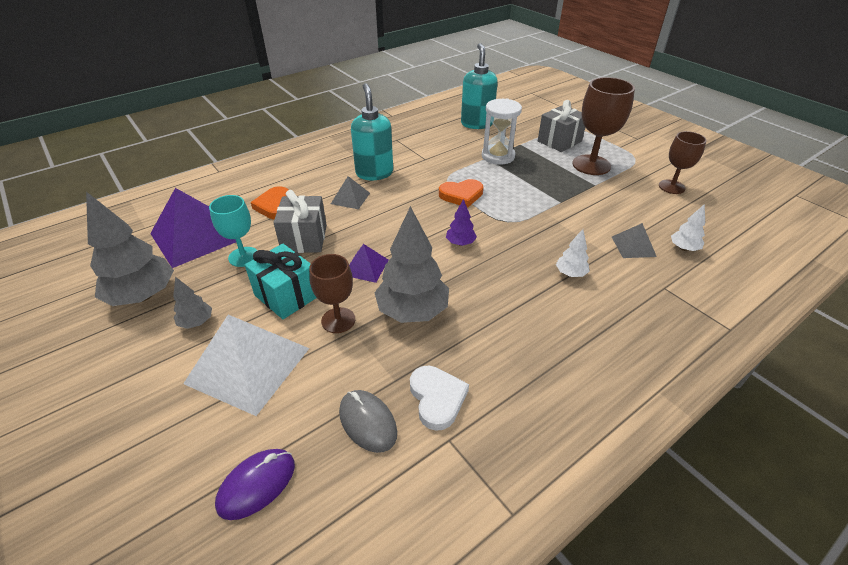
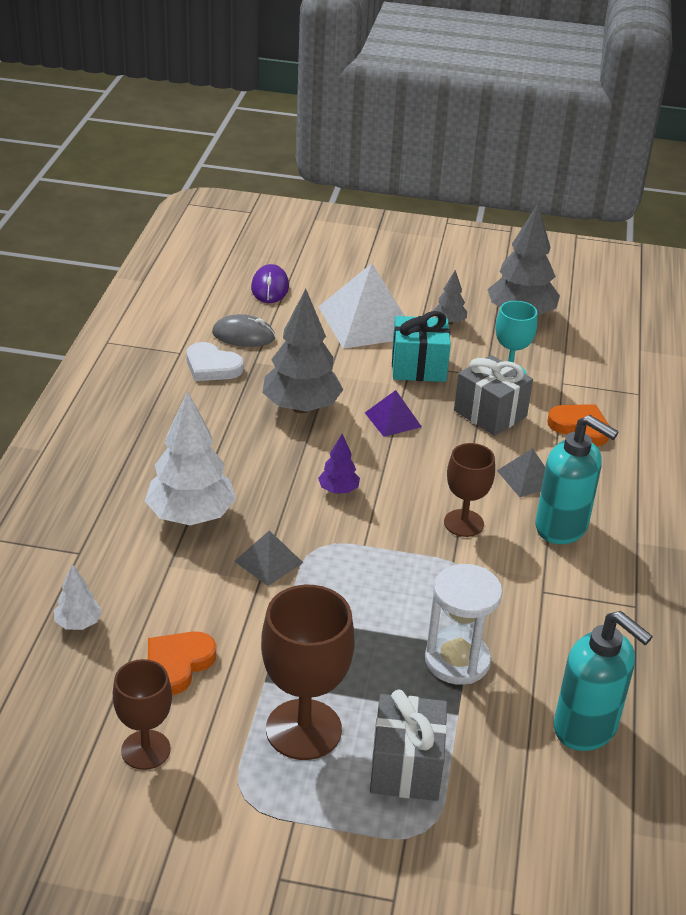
camera: 135 degrees right, 5 degrees down
purple pyramid [150,188,236,268] -> none
brown goblet [309,254,355,333] -> brown goblet moved to [444,443,495,537]
orange heart [439,179,483,208] -> orange heart moved to [148,631,216,695]
white tree [556,229,590,277] -> white tree [145,391,236,525], size x2.07
grey pyramid [612,223,657,258] -> grey pyramid moved to [234,530,303,586]

